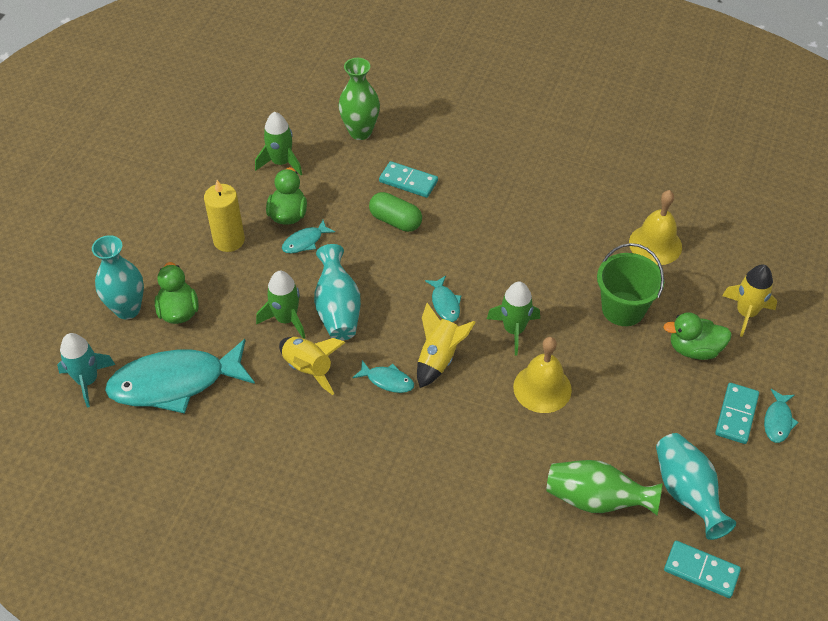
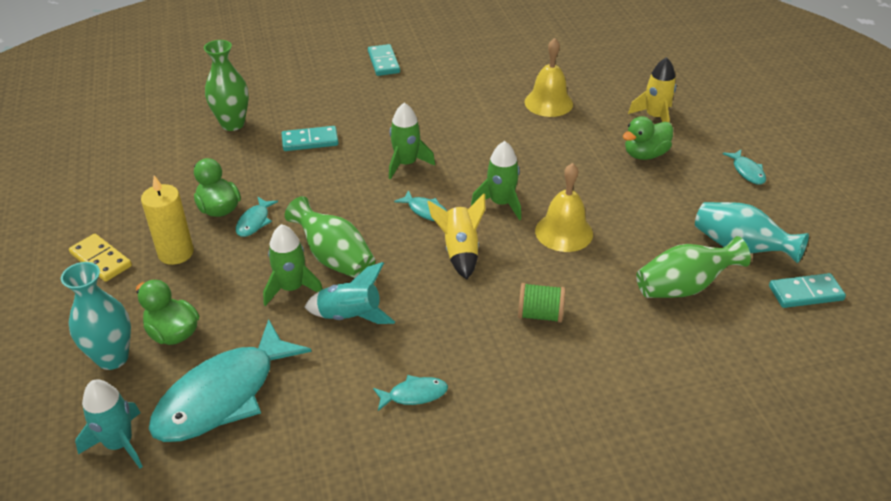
camera: 35 degrees left, 10 degrees down
green rocket [255,112,302,175] -> green rocket moved to [389,103,435,180]
yellow rocket [279,337,346,395] -> turquoise rocket [305,262,395,324]
turquoise vase [314,244,361,341] -> green vase [285,196,375,278]
turquoise fish [353,360,414,393] -> turquoise fish moved to [373,375,448,411]
green capsule [369,192,422,232] -> none
green bucket [597,243,664,326] -> none
turquoise domino [715,383,759,444] -> turquoise domino moved to [368,44,400,76]
none -> yellow domino [69,234,132,282]
none -> green spool [518,283,565,323]

